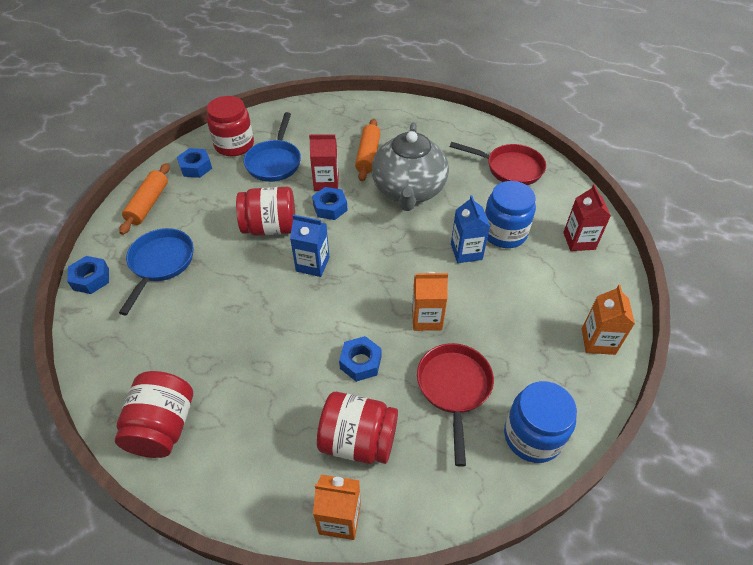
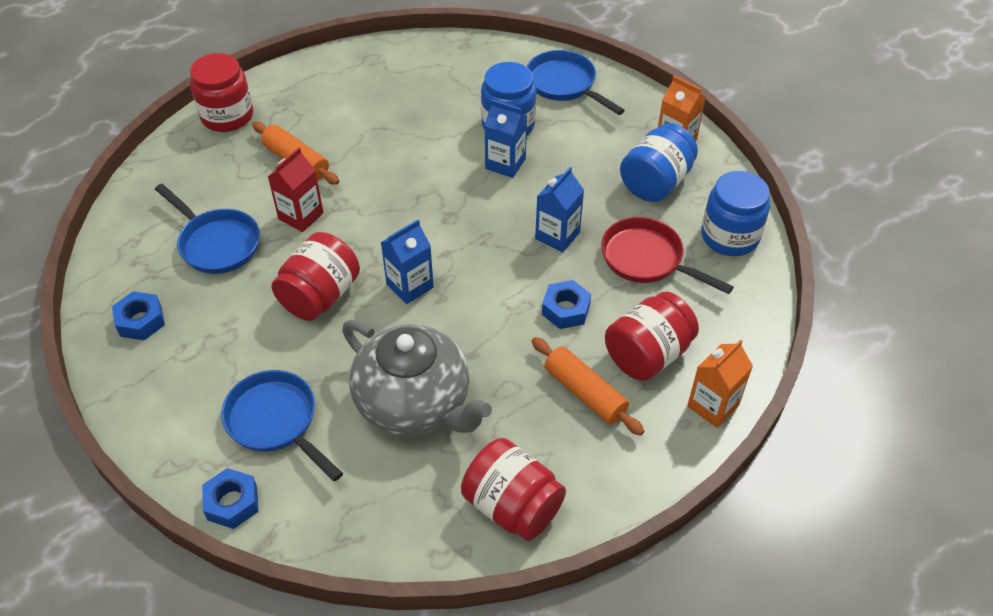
camera: 55 degrees left, 0 degrees up
orange rolling pin [119,163,170,235] -> orange rolling pin moved to [532,337,644,436]
red jar [207,96,254,156] -> red jar moved to [190,53,253,132]
blue nut [312,187,348,220] -> none
grey teapot [372,122,449,211] -> grey teapot moved to [342,320,492,436]
orange carton [412,272,448,331] -> blue carton [535,167,584,252]
red pan [450,142,546,185] -> none
red carton [563,184,611,251] -> blue pan [527,50,625,115]
none -> blue jar [620,123,698,202]

